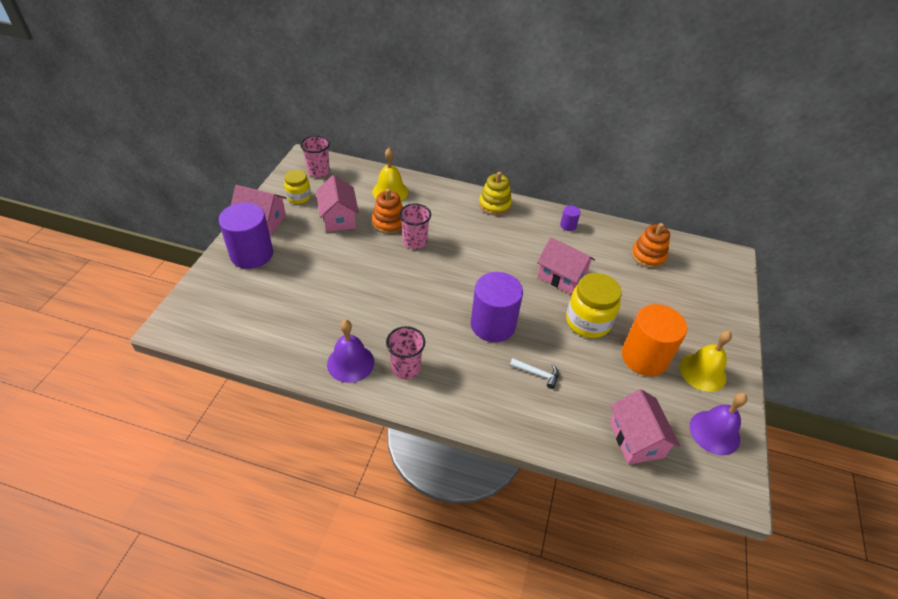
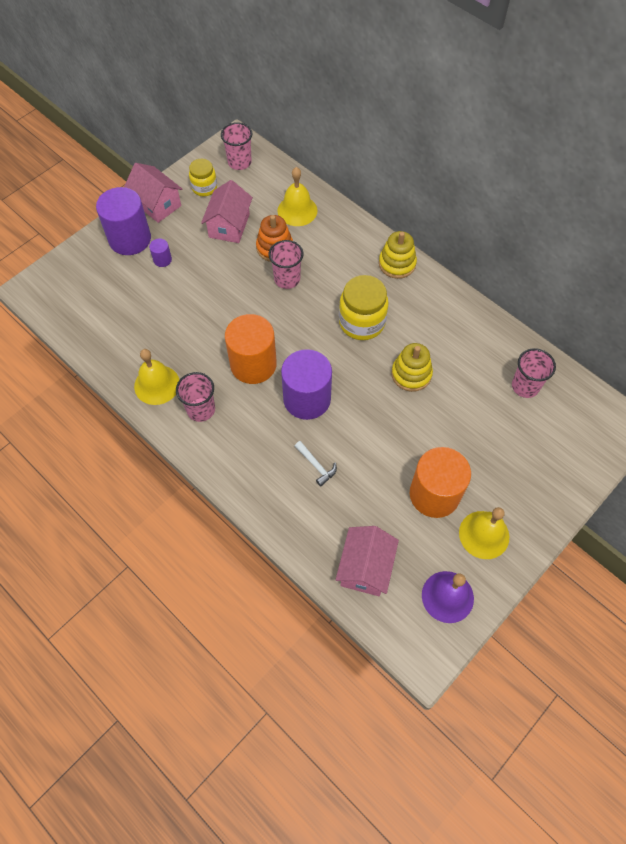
camera: 30 degrees right, 15 degrees up
purple bell [327,320,374,383] -> yellow bell [134,349,179,405]
pink house [537,237,595,295] -> yellow stacking toy [391,343,433,392]
purple cylinder [560,205,581,231] -> purple cylinder moved to [149,238,172,267]
yellow jar [566,273,622,338] -> yellow jar moved to [339,275,389,340]
orange stacking toy [631,223,670,268] -> pink cup [512,348,556,398]
none -> orange cylinder [225,314,277,384]

